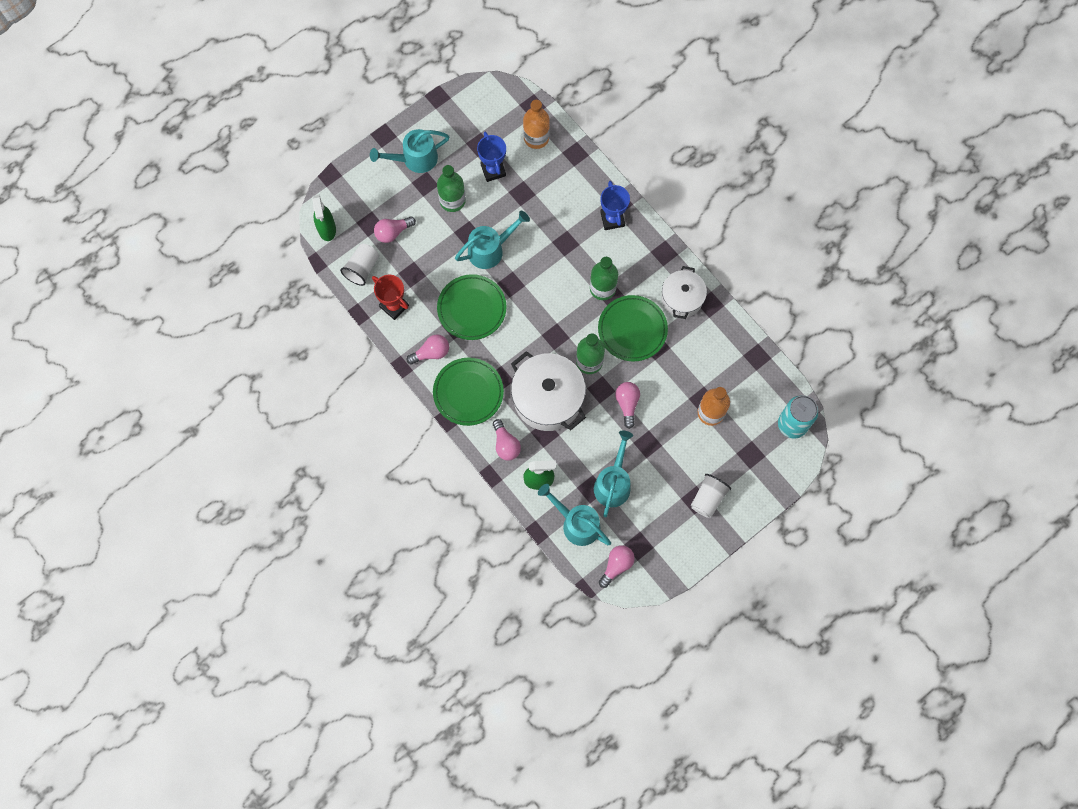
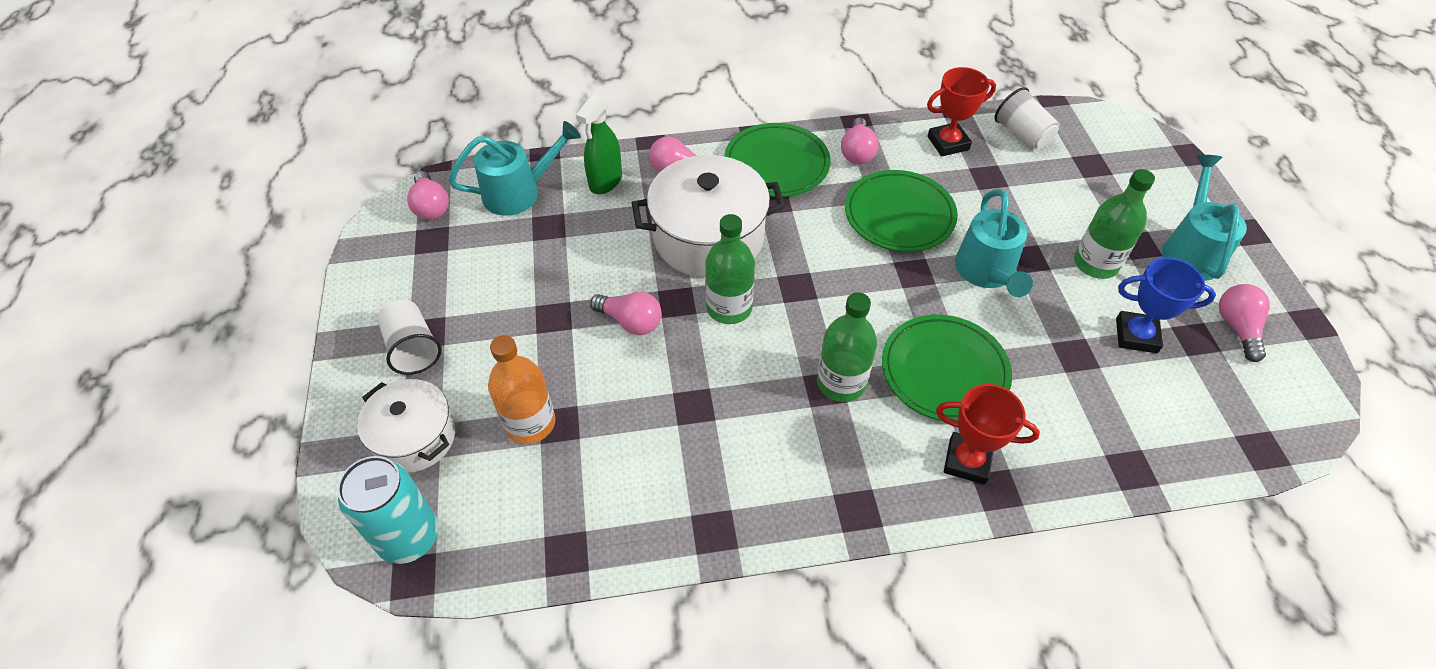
camera: 120 degrees right, 20 degrees down
green spray bottle [312,195,336,241] -> none
pink light bulb [374,216,416,243] -> pink light bulb moved to [1219,284,1270,362]
orange bottle [523,100,550,149] -> none
turquoise watering can [594,431,633,517] -> none
green plate [598,295,668,362] -> green plate moved to [882,315,1012,421]
blue trophy [600,181,630,230] -> red trophy [936,384,1040,485]
white pot [661,266,707,319] -> white pot moved to [357,379,455,473]

